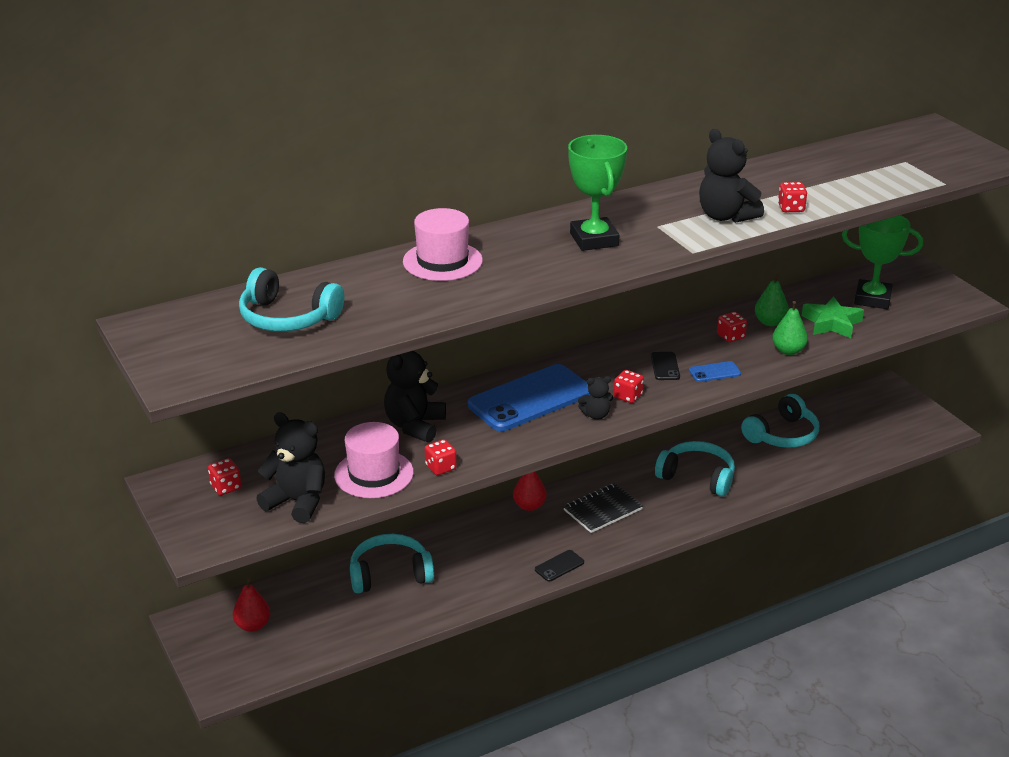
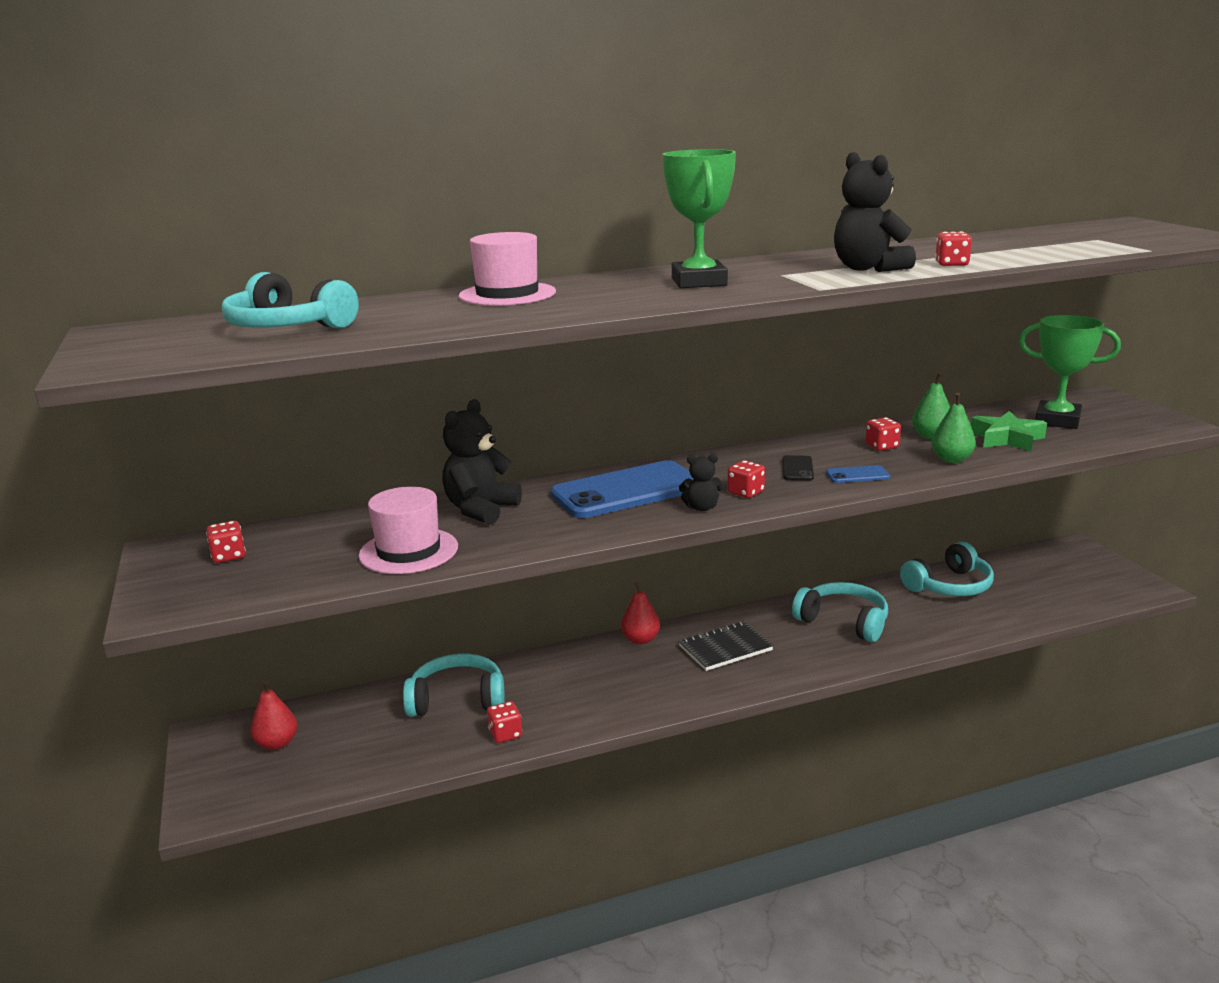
camera: 10 degrees right, 10 degrees down
black teddy bear [256,412,325,523] -> none
red dice [425,439,457,475] -> red dice moved to [487,701,522,743]
black phone [535,550,584,582] -> none

